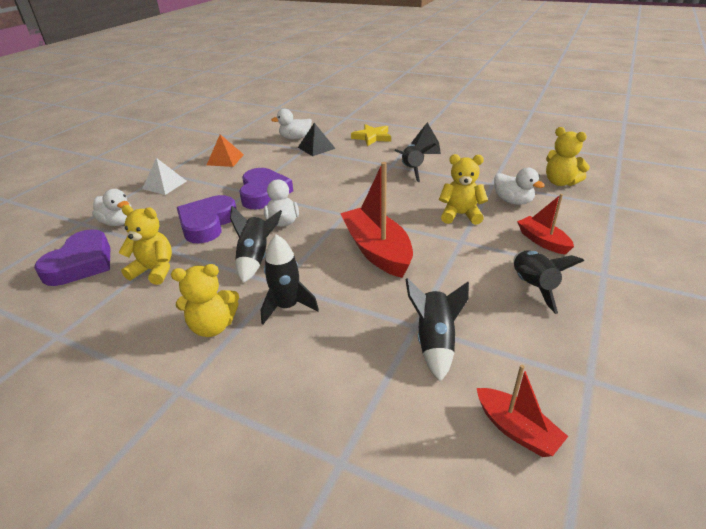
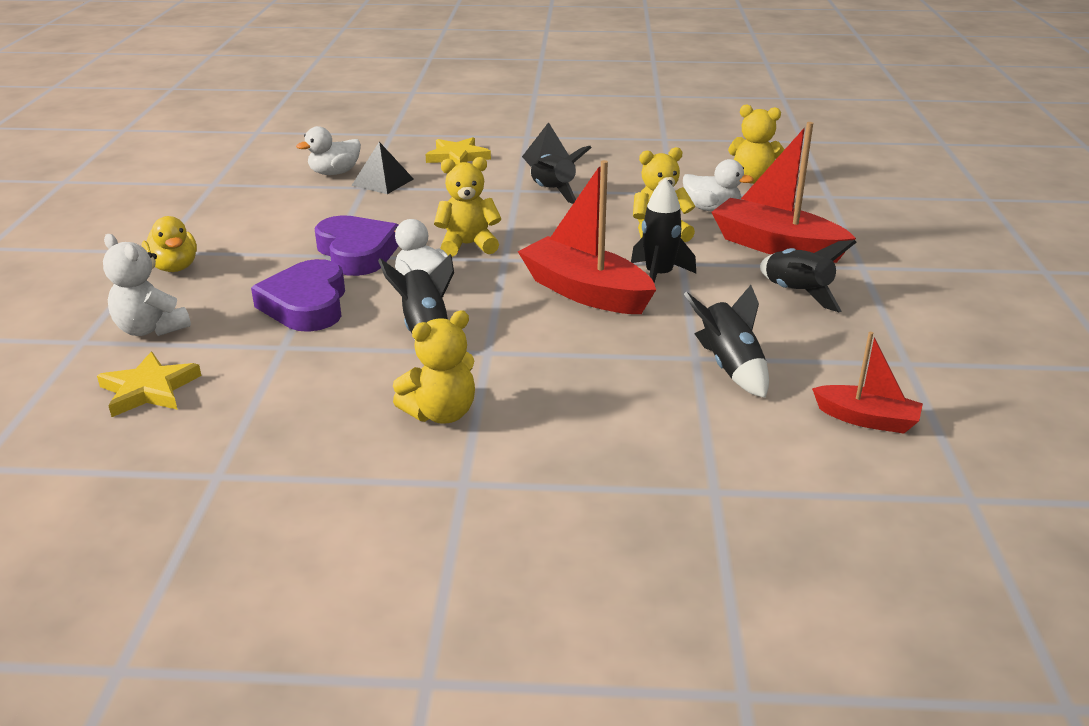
camera: 25 degrees left, 5 degrees down
purple heart [34,229,110,286] -> yellow star [97,352,202,417]
white duck [92,189,131,226] -> white teddy bear [103,234,191,336]
yellow teddy bear [118,205,172,285] -> yellow teddy bear moved to [434,157,501,257]
white pyramid [142,158,186,195] -> yellow duck [142,216,197,272]
orange pyramid [207,134,244,167] -> none
black rocket [261,234,319,324] -> black rocket moved to [631,178,696,283]
red boat [517,194,574,255] -> red boat [711,122,856,263], size x1.77

